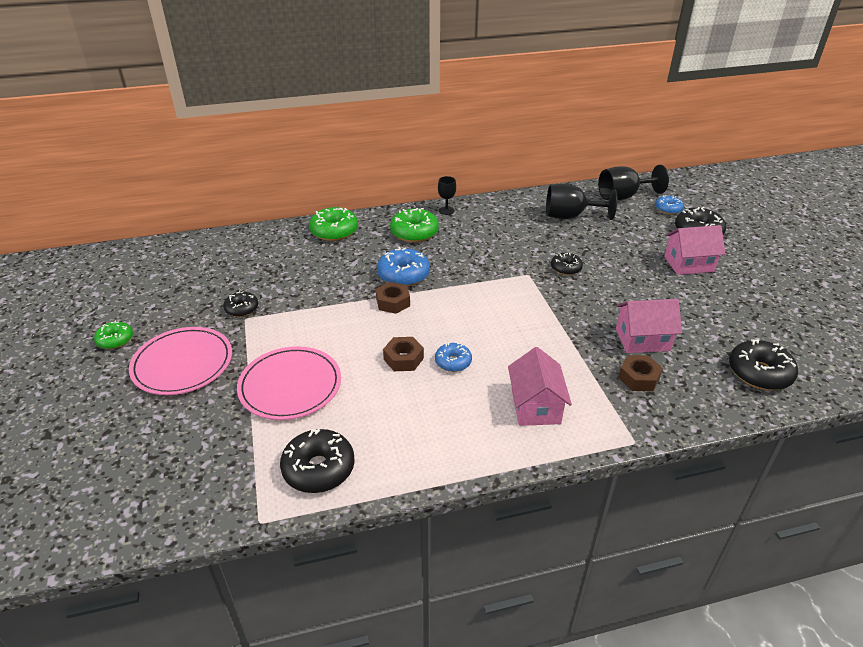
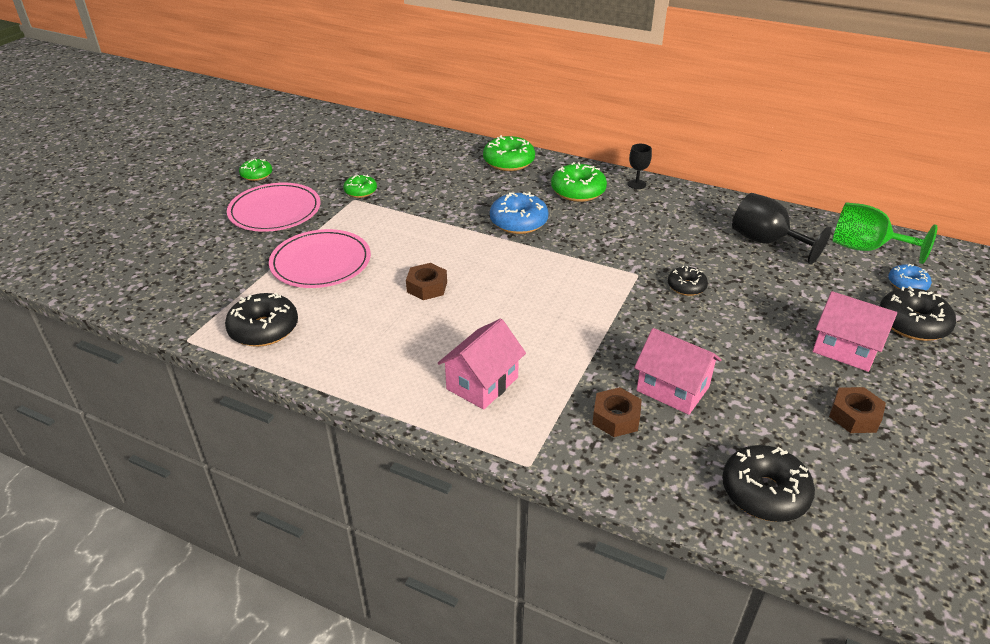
camera: 40 degrees right, 0 degrees up
black donut [223,291,258,317] -> green donut [343,175,377,198]
brown nut [376,282,410,314] -> brown nut moved to [829,387,886,433]
blue donut [435,343,472,372] -> none
black goblet [598,165,669,200] -> green goblet [832,202,937,264]

